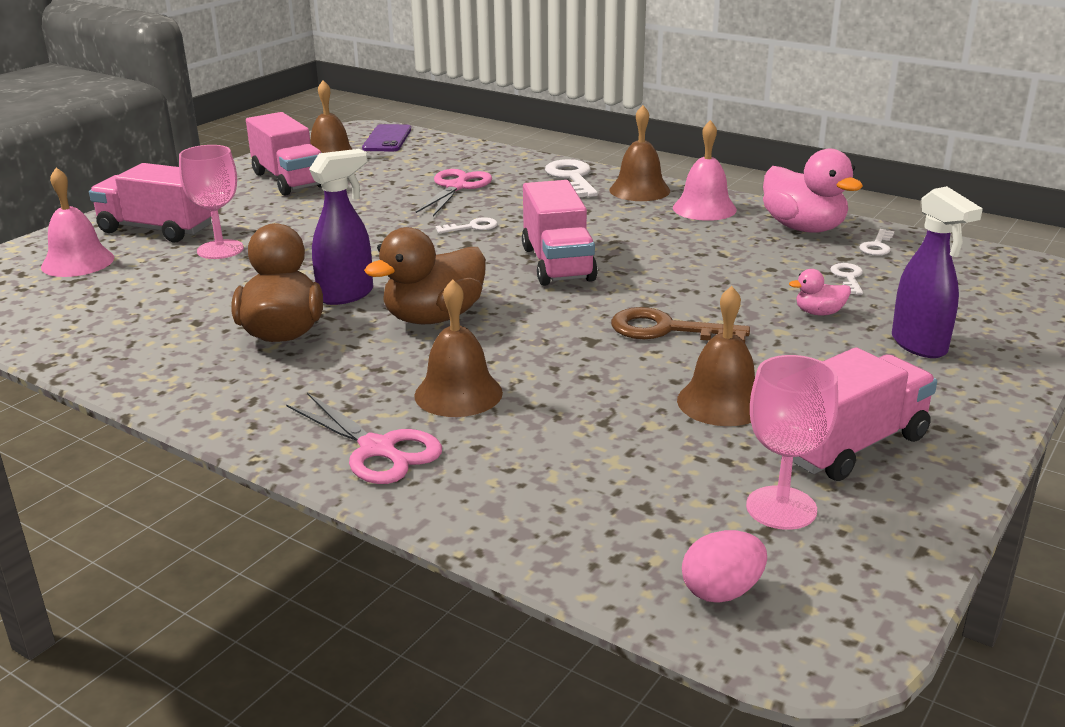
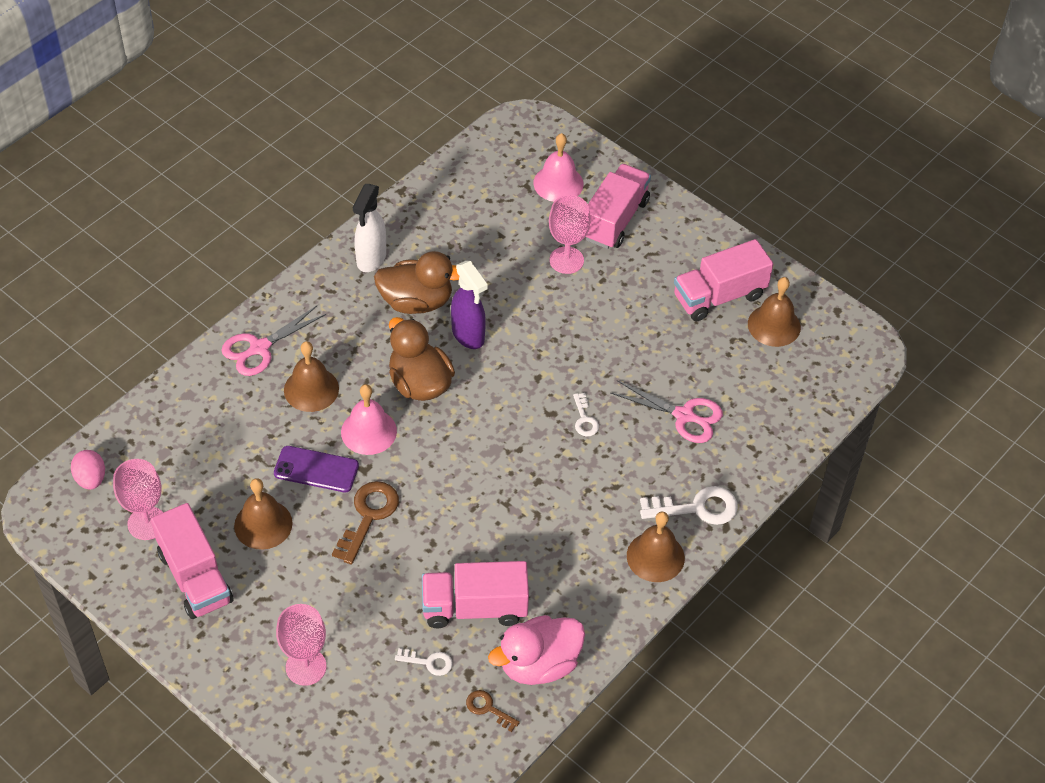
camera: 95 degrees right, 25 degrees up
purple phone [362,124,411,152] -> purple phone moved to [274,446,359,492]
pink truck [522,180,598,286] -> pink truck moved to [422,561,529,628]
pink bell [673,120,737,221] -> pink bell moved to [341,384,397,455]
pink duck [789,269,851,315] -> none
white key [859,229,894,256] -> brown key [466,690,520,732]
purple spray bottle [892,186,983,358] -> pink goblet [276,604,326,686]
none -> white spray bottle [353,184,386,272]

